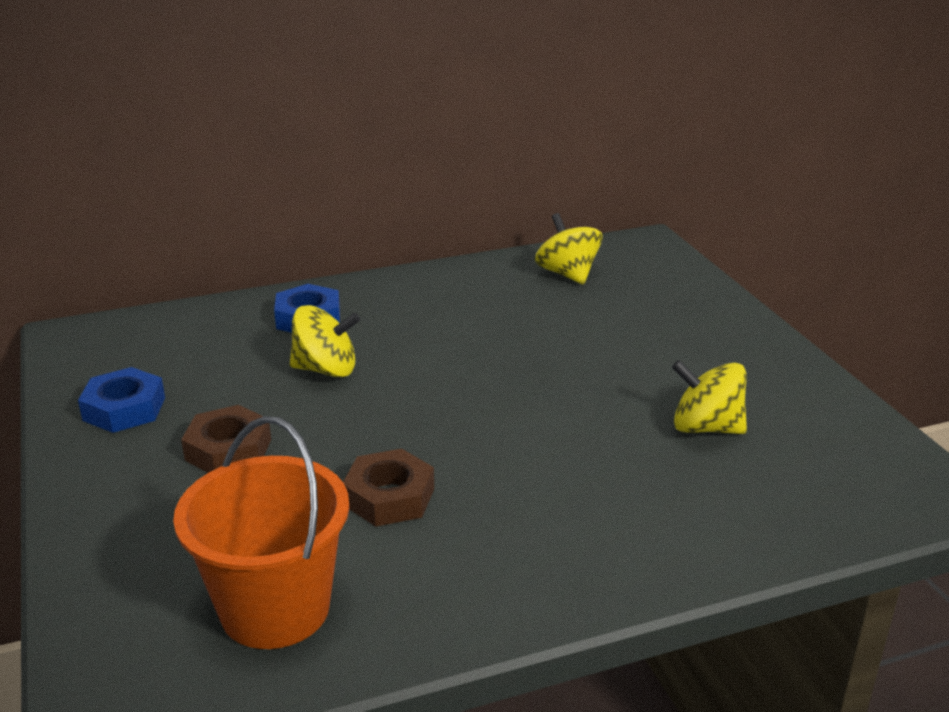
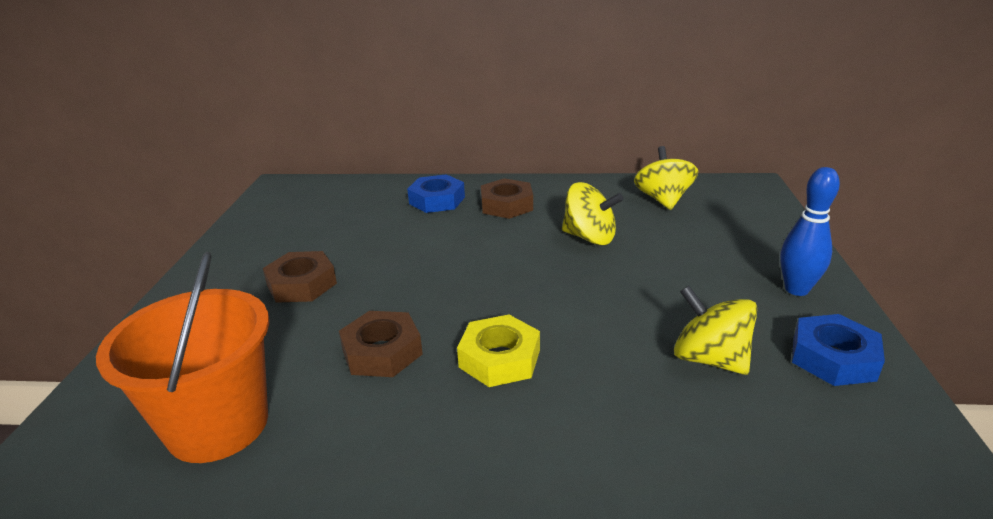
camera: 25 degrees right, 0 degrees up
blue nut [78,367,165,433] -> blue nut moved to [792,314,885,386]
yellow spinning top [290,305,360,378] -> yellow spinning top moved to [562,182,623,245]
none -> yellow nut [457,315,540,387]
none -> brown nut [481,178,533,219]
none -> blue bowling pin [780,167,840,296]

